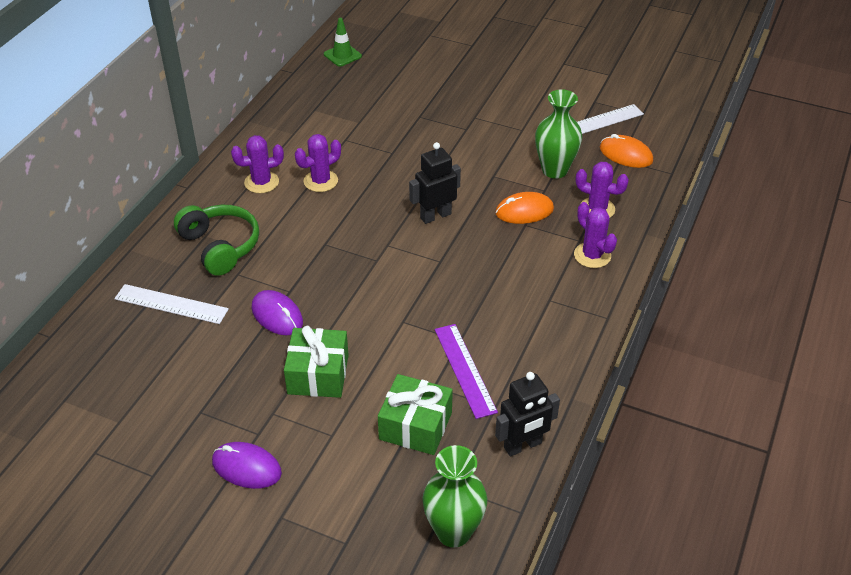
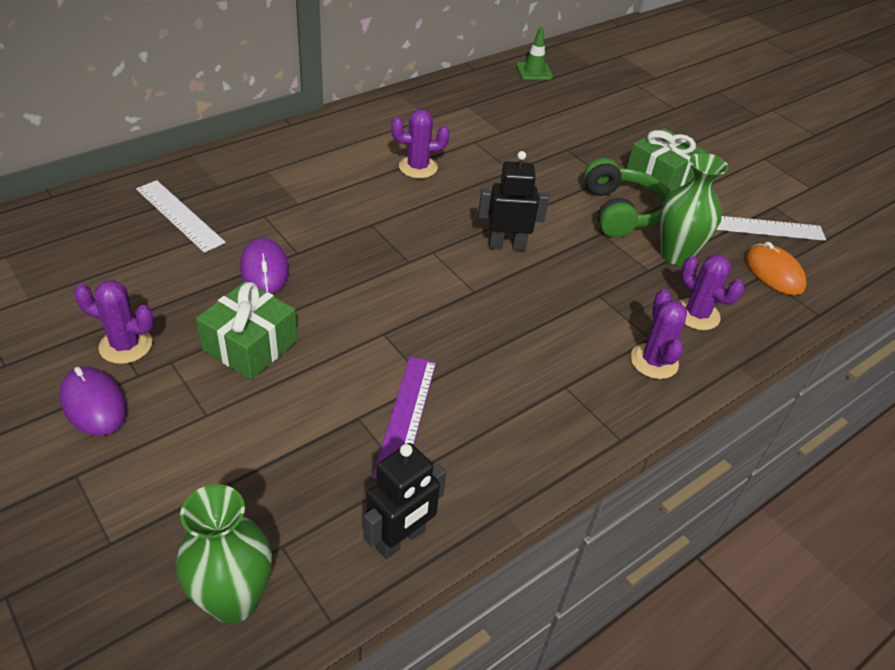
camera: 25 degrees right, 0 degrees up
green headphones [174,205,259,276] -> green headphones moved to [583,158,669,237]
purple cactus [231,135,284,193] -> purple cactus moved to [74,280,154,364]
green gift [378,374,453,455] -> green gift moved to [627,128,706,193]
orange mouse [495,192,554,224] -> none
black robot [495,372,560,457] -> black robot turned 45 degrees counterclockwise [364,443,446,559]

